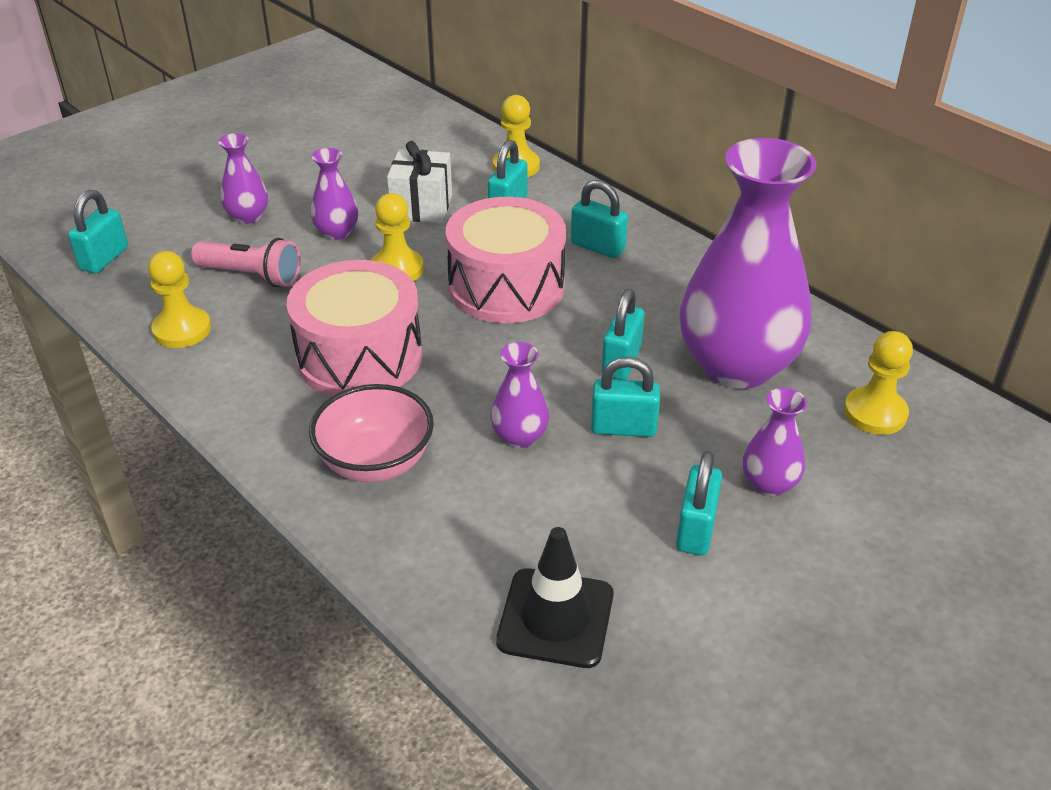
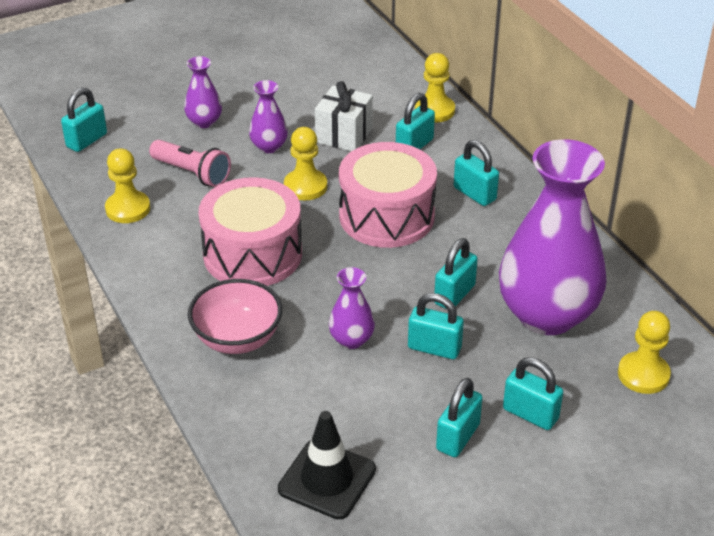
camera: 15 degrees right, 0 degrees up
purple vase [743,388,807,497] -> turquoise padlock [503,357,563,430]

